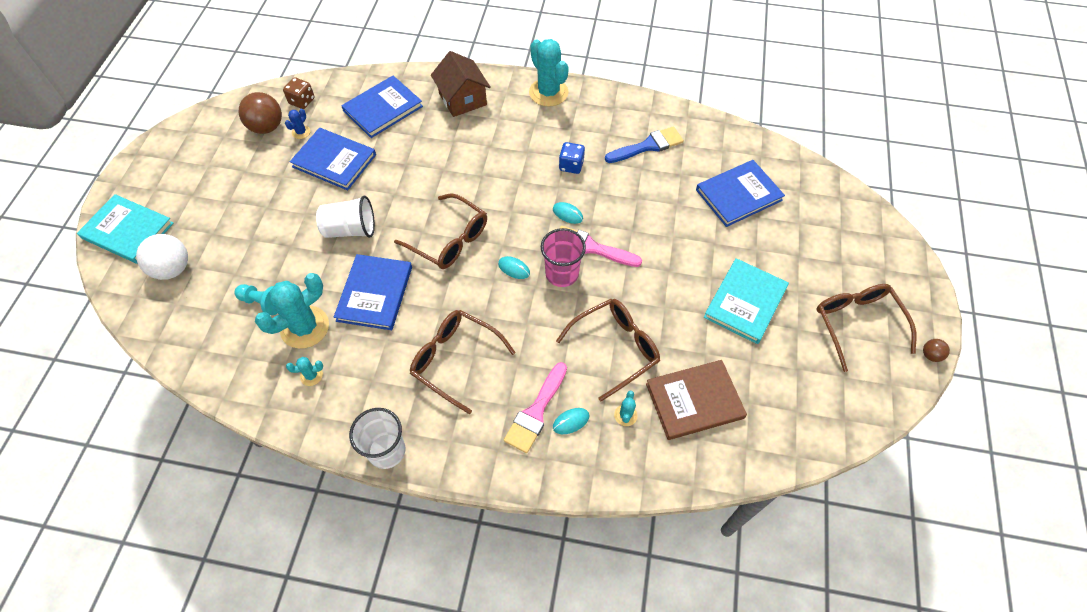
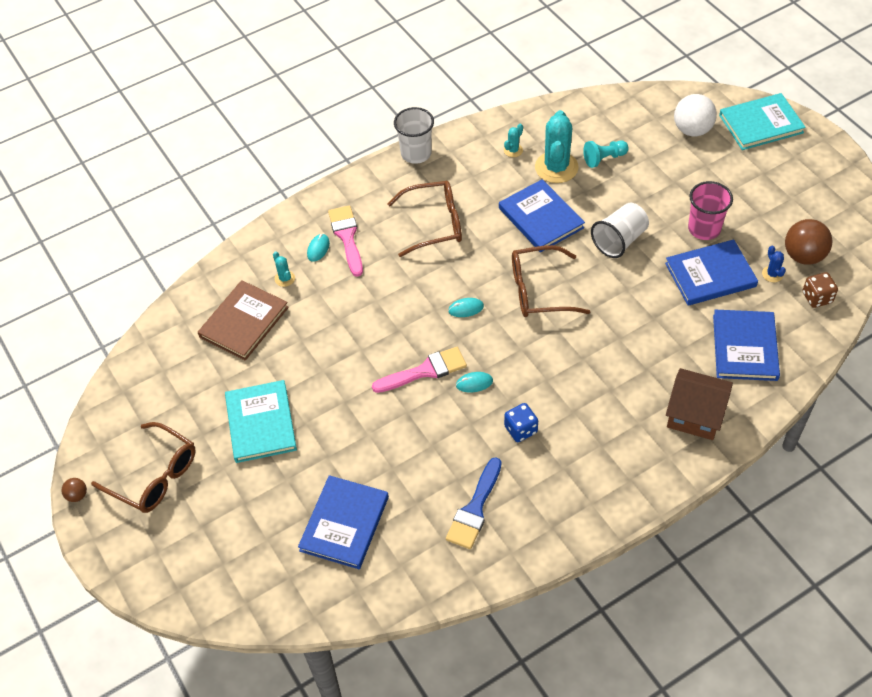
camera: 140 degrees right, 5 degrees down
turquoise cactus [529,39,569,107] -> none
pink cup [541,228,586,287] -> pink cup moved to [688,181,733,240]
brown glasses [556,299,660,401] -> none

